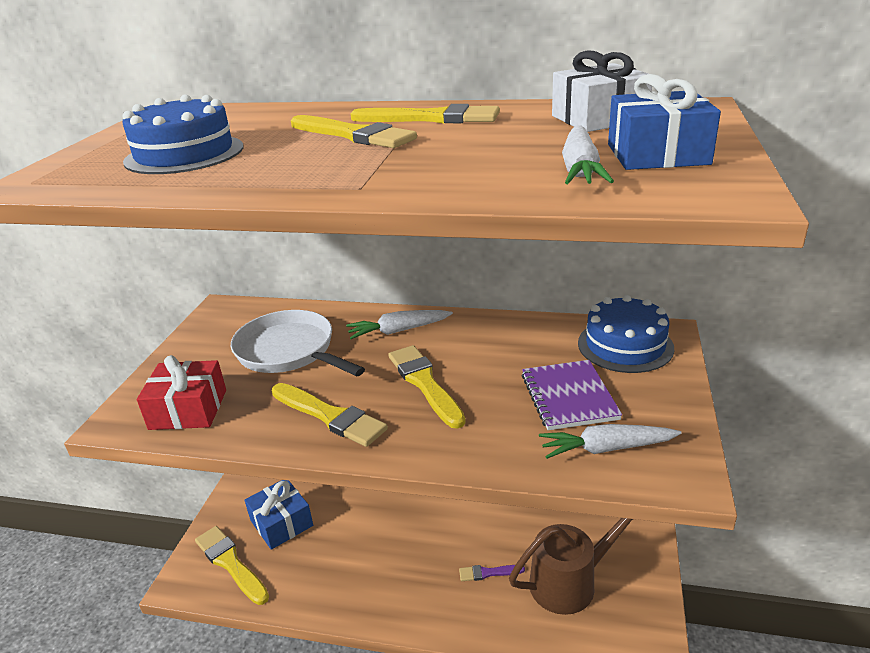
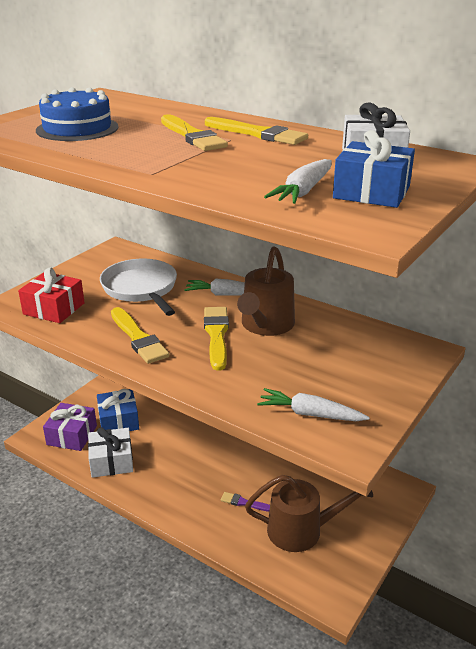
camera: 20 degrees right, 0 degrees up
yellow brush [195,526,269,605] -> purple gift [43,403,97,451]
purple notebook [522,360,622,430] -> none
blue cake [578,295,674,373] -> none
none -> white gift [88,427,133,478]
none -> brown watering can [237,246,295,336]

